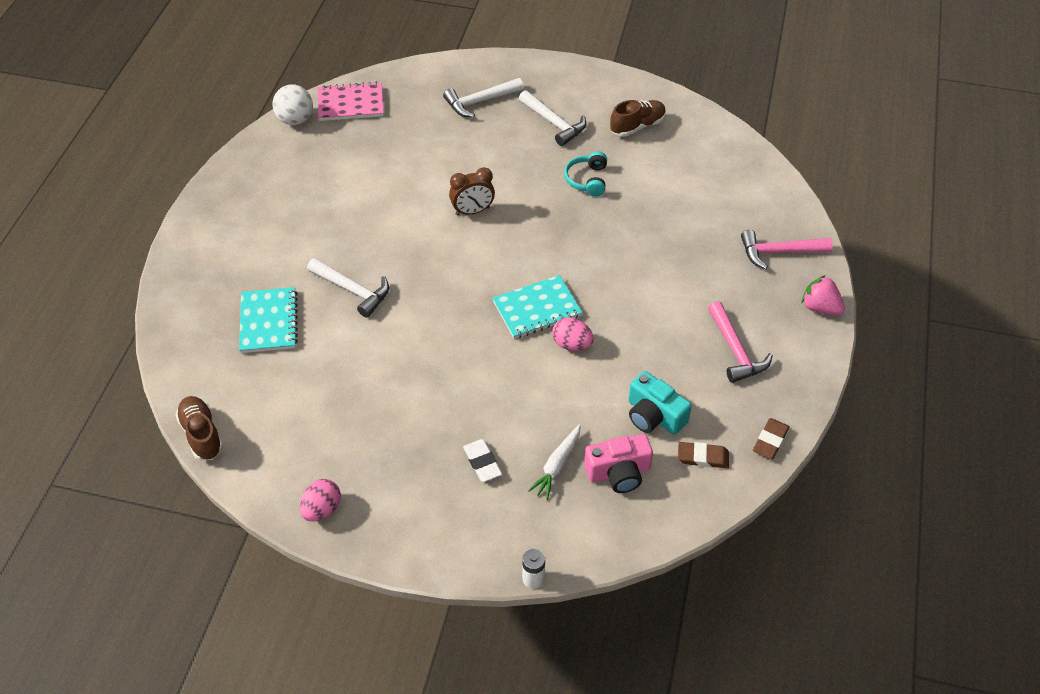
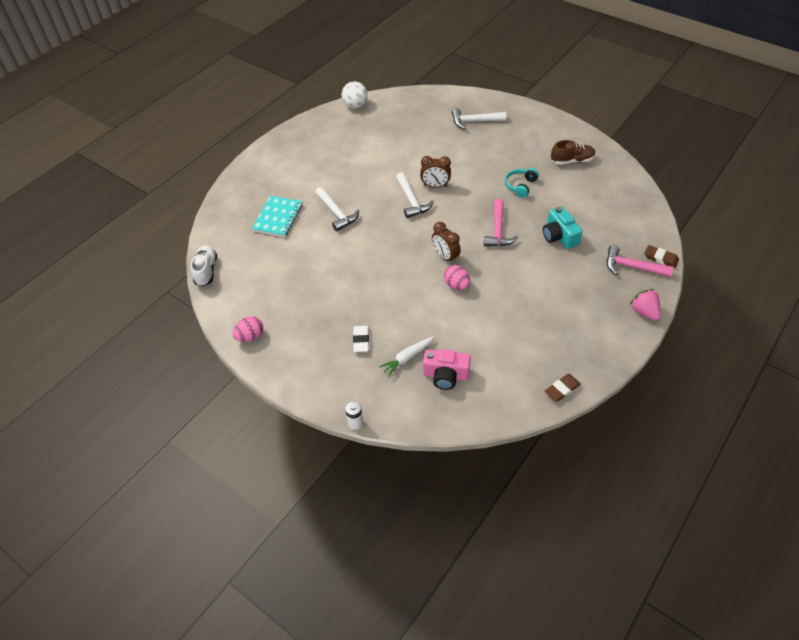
camera: 25 degrees right, 0 degrees up
brown shoe [176,396,223,460] -> white shoe [191,245,217,287]
pink notebook [318,82,384,121] -> none
turquoise notebook [492,275,583,339] -> brown clock [432,222,461,264]
white hammer [519,90,586,146] -> white hammer moved to [396,172,434,218]
turquoise camera [628,371,692,435] -> turquoise camera moved to [543,207,583,249]
brown eraser [678,442,729,468] -> brown eraser moved to [644,245,679,268]
pink hammer [708,301,773,383] -> pink hammer moved to [484,199,518,246]

